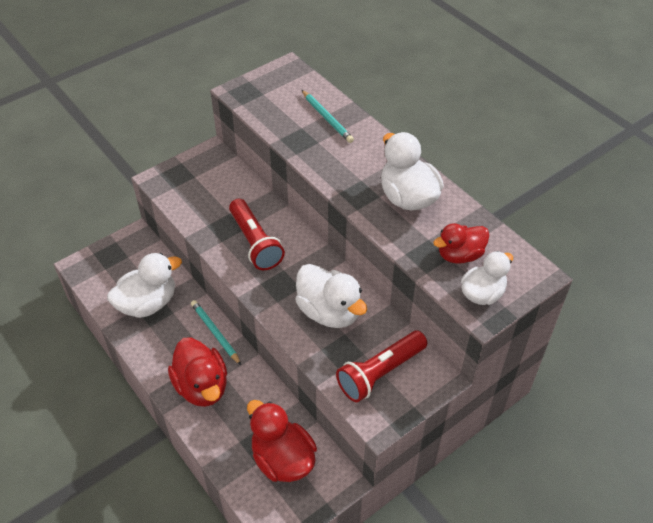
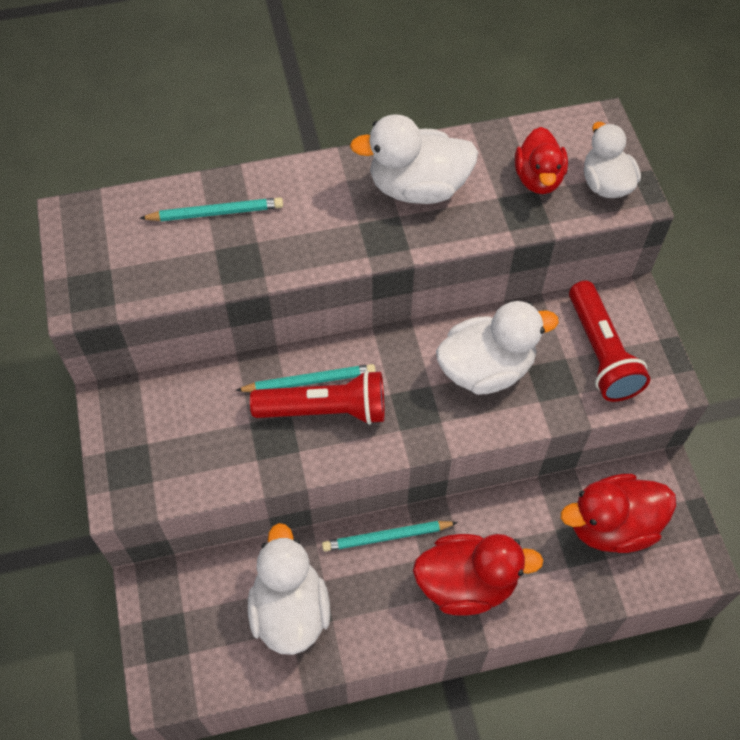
camera: 65 degrees left, 10 degrees up
none -> turquoise pencil [235,364,376,392]

